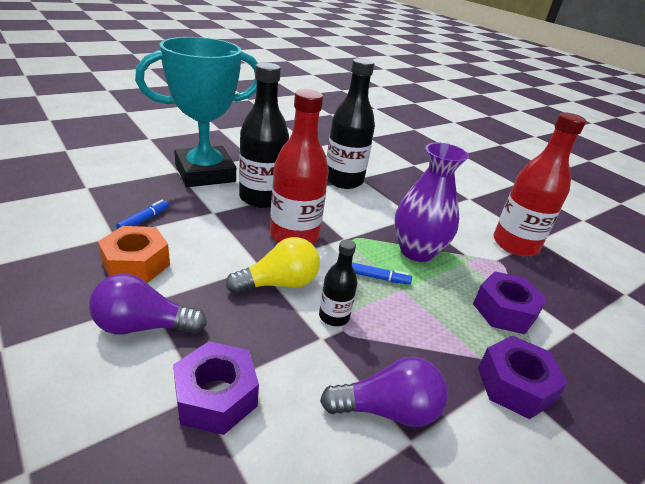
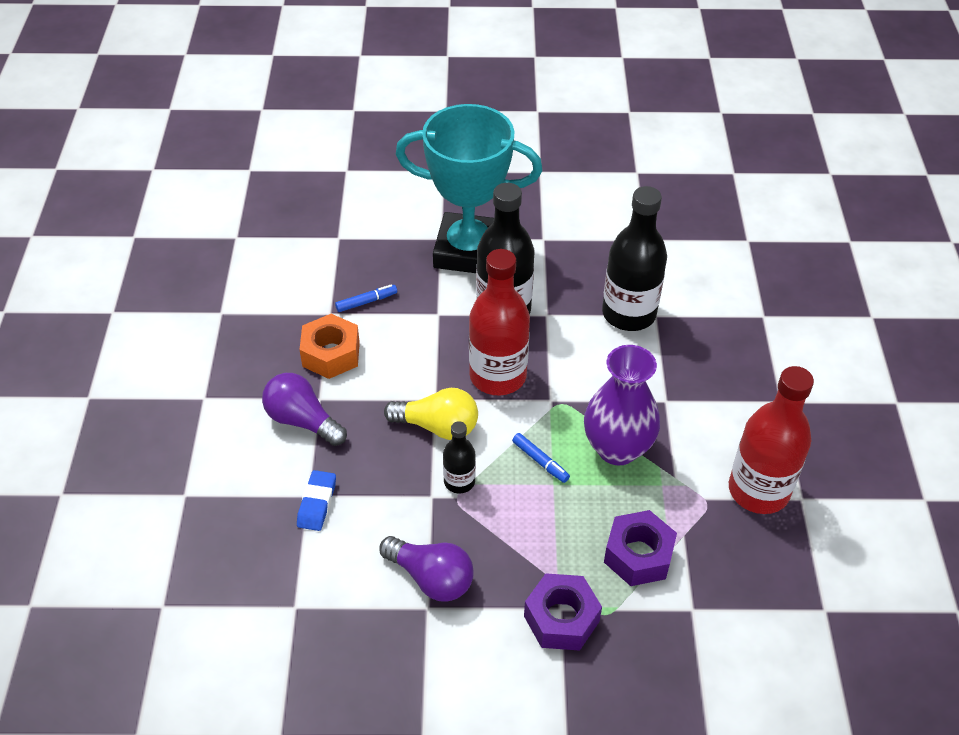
camera: 40 degrees right, 15 degrees up
purple nut [173,341,259,435] -> blue eraser [297,470,336,531]

